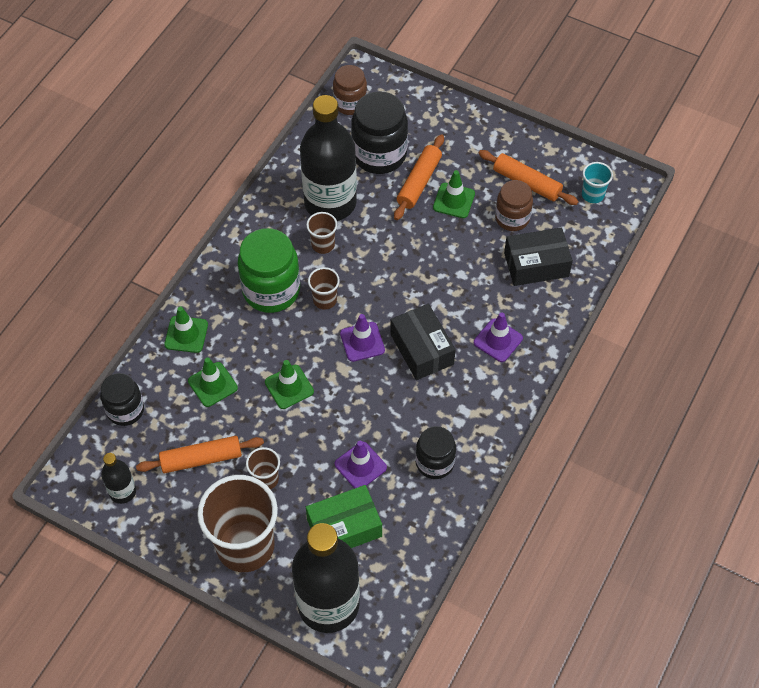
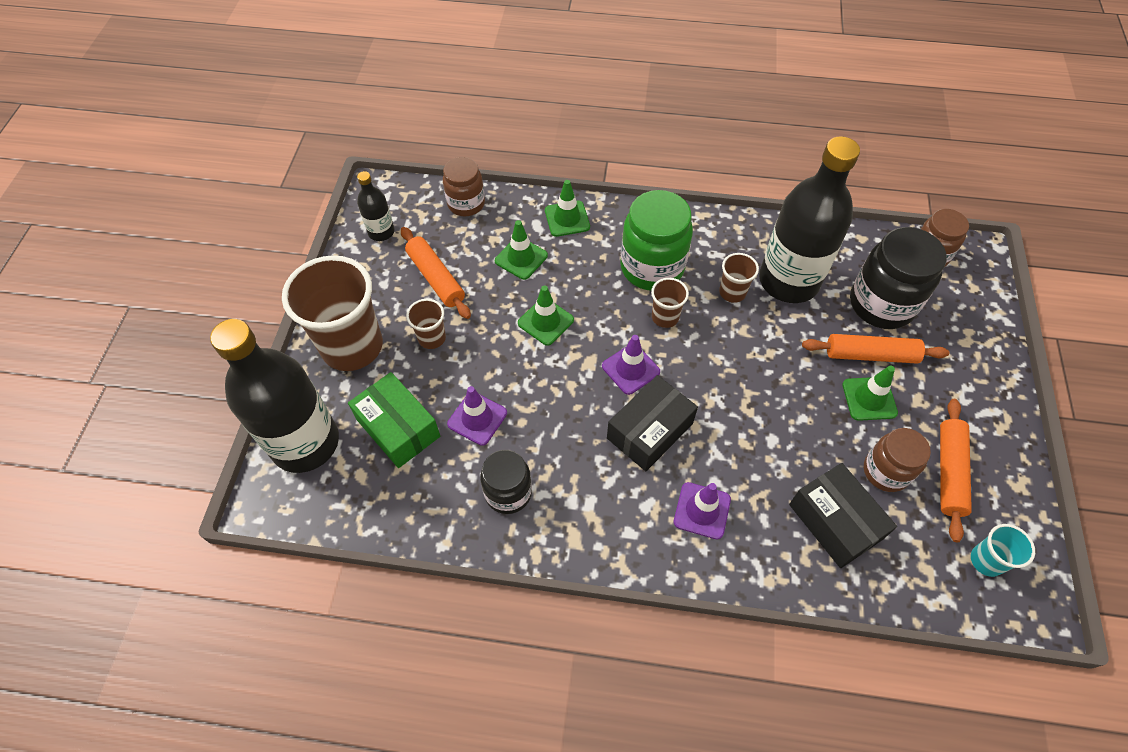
camera: 70 degrees right, 0 degrees up
black jar [100,373,144,426] -> brown jar [443,157,485,216]

